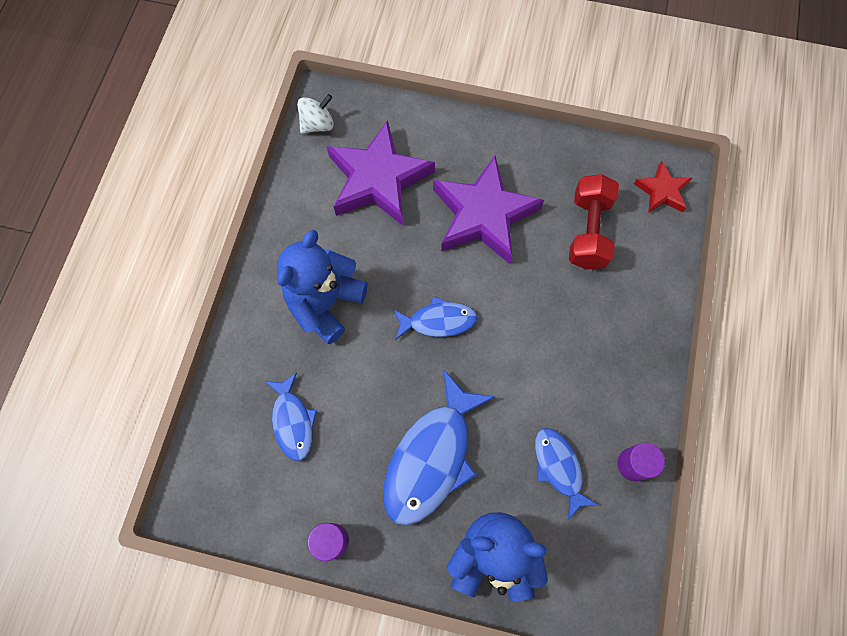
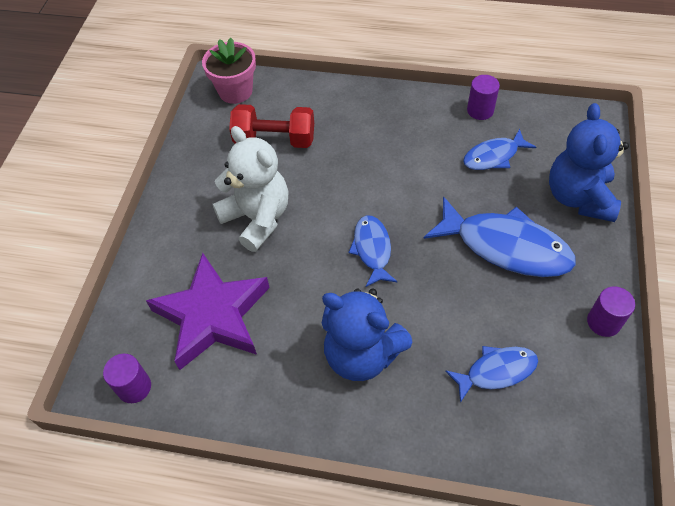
camera: 90 degrees left, 15 degrees down
white spinning top [297,94,334,134] -> purple cylinder [103,354,151,403]
purple star [433,156,544,264] -> white teddy bear [213,126,289,252]
red star [634,161,692,213] -> pink flower pot [202,38,256,104]

